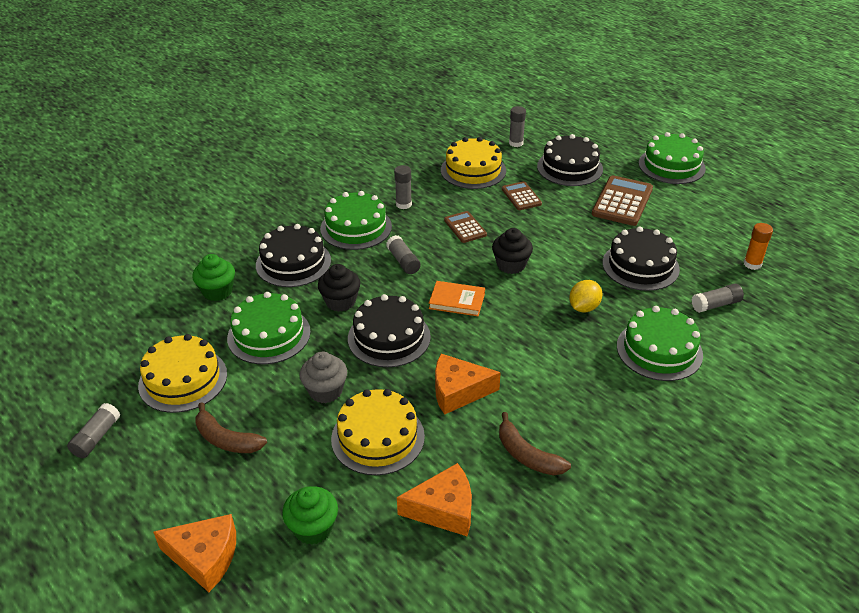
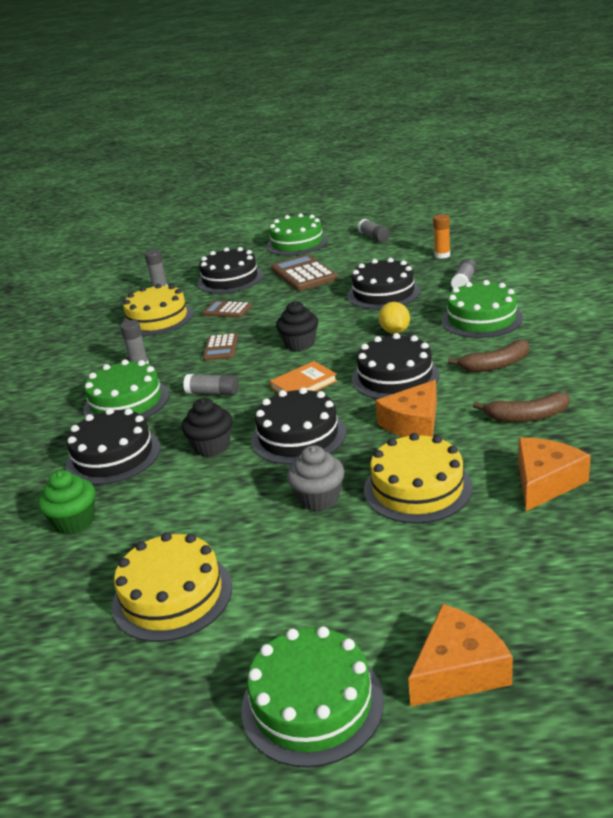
camera: 45 degrees left, 10 degrees down
grey glue stick [67,403,120,458] -> grey glue stick moved to [358,219,390,242]
brown banana [195,402,267,453] -> brown banana moved to [448,340,529,372]
green cake [227,292,311,364] -> green cake moved to [242,626,384,768]
green cupcake [282,486,338,545] -> none
brown calculator [444,211,487,243] -> brown calculator turned 105 degrees counterclockwise [203,333,238,361]
none -> black cake [352,333,440,399]

